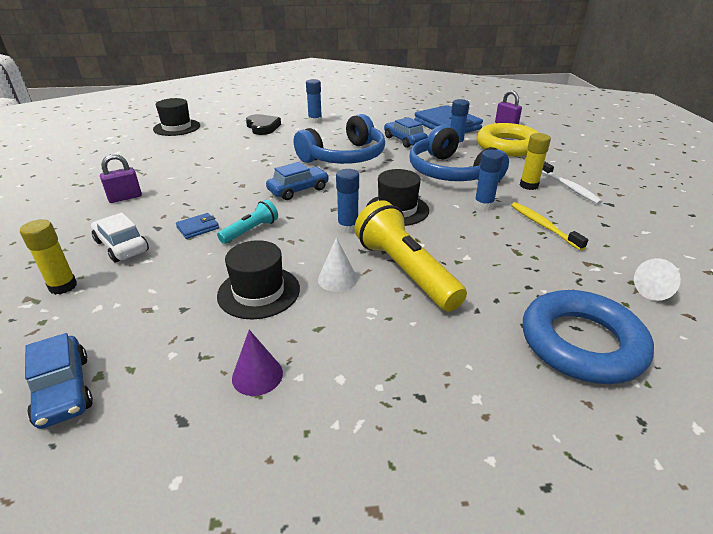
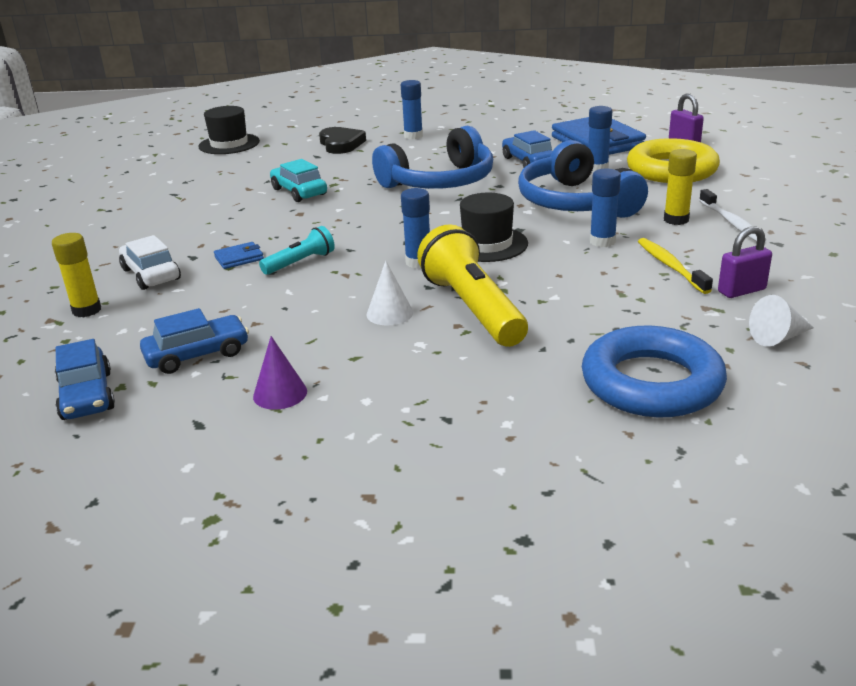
camera: 10 degrees right, 5 degrees down
purple padlock [100,154,142,203] -> purple padlock moved to [718,226,772,298]
black hat [217,240,300,319] -> none
blue car [266,162,329,200] -> blue car moved to [140,308,249,374]
none -> turquoise car [270,159,327,202]

